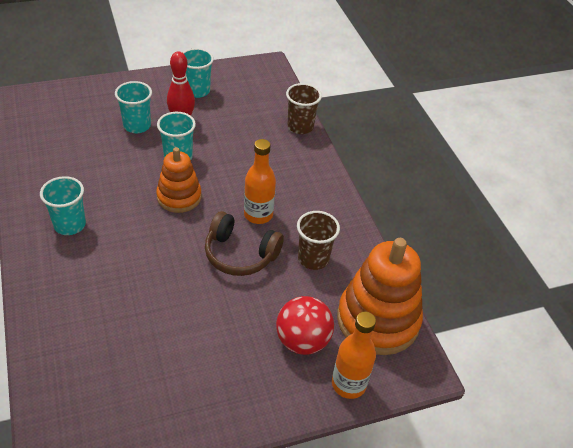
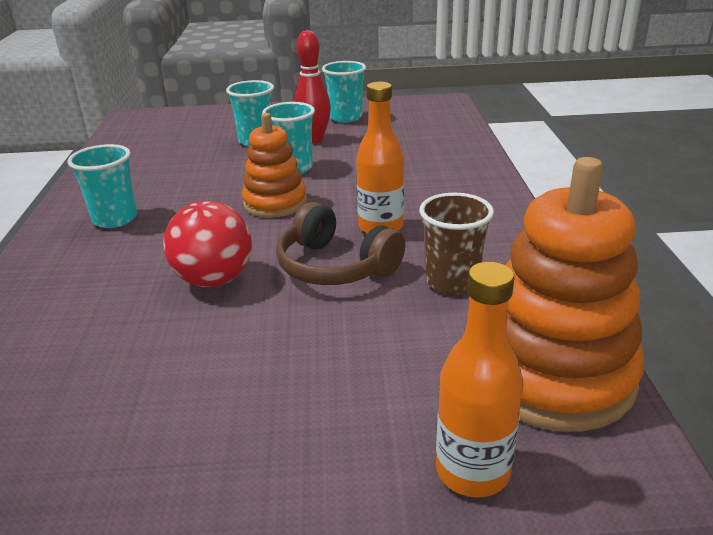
camera: 20 degrees right, 15 degrees down
red ball [276,296,334,355] -> red ball moved to [163,201,252,287]
brown cup [286,83,322,134] -> none

